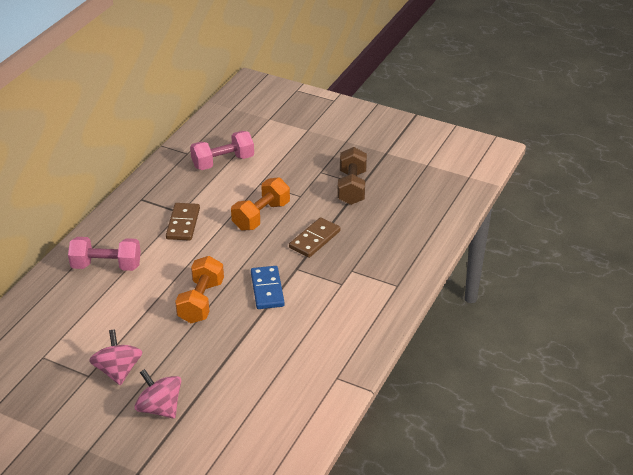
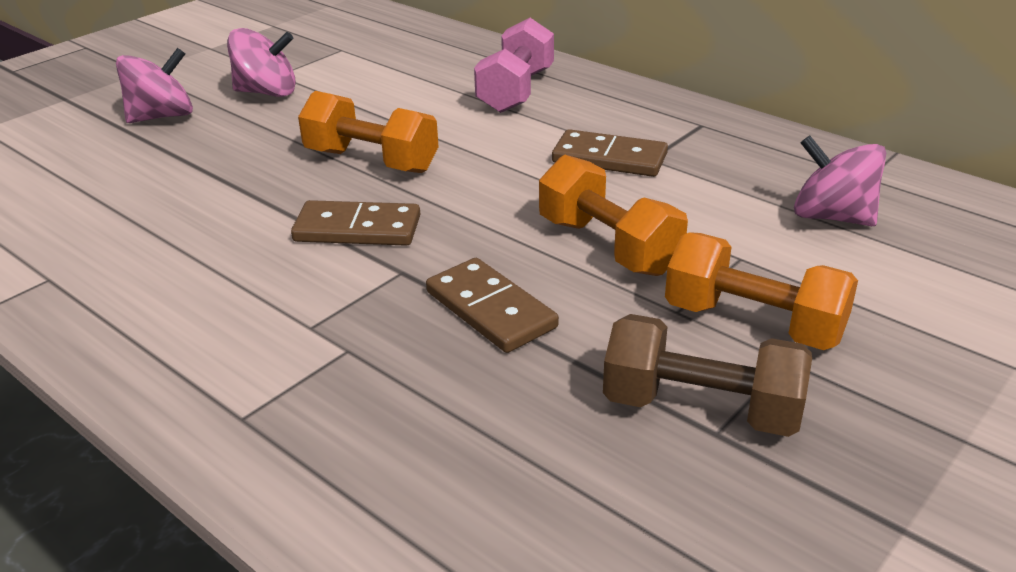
camera: 105 degrees right, 5 degrees down
pink dumbbell [190,131,254,170] -> pink spinning top [794,135,886,226]
blue domino [251,266,285,309] -> brown domino [291,200,420,246]
none -> orange dumbbell [665,232,858,350]

